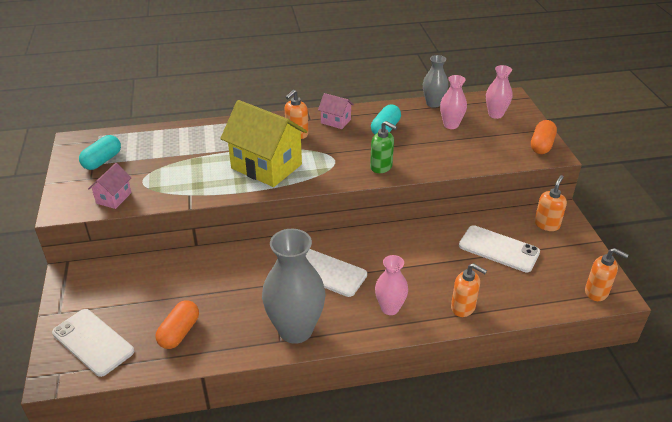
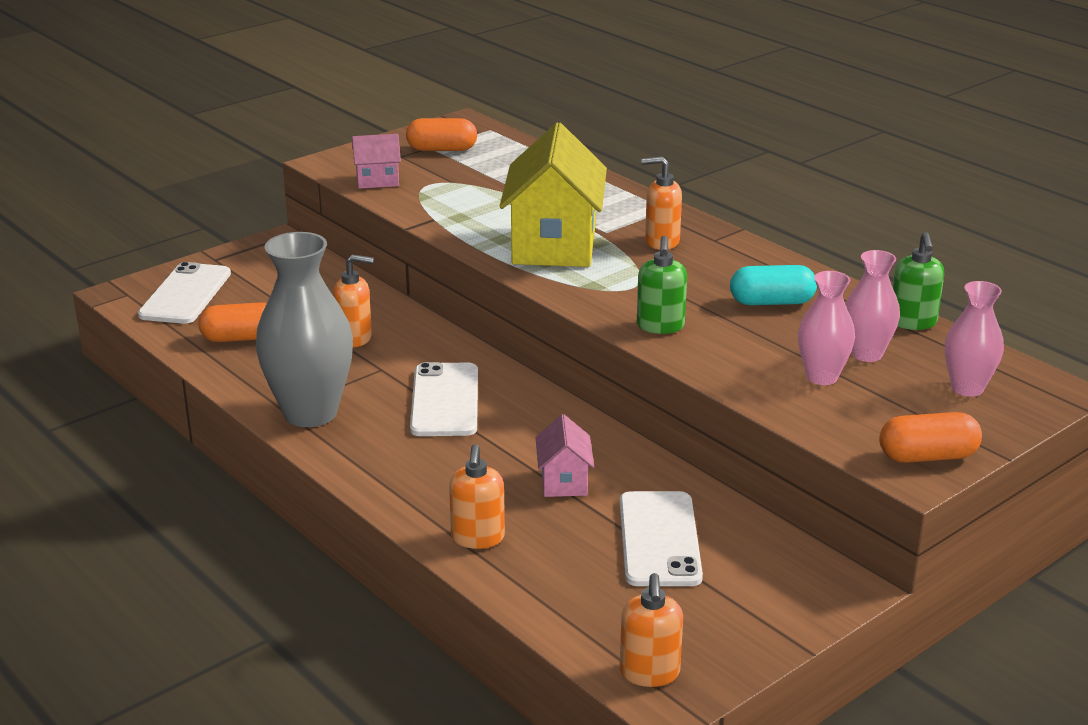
camera: 60 degrees right, 10 degrees down
turquoise capsule [79,135,121,170] -> orange capsule [406,118,477,151]
pink house [318,93,354,129] -> pink house moved to [536,414,594,497]
pink vase [375,255,408,315] -> pink vase moved to [798,271,855,385]
grey vase [423,55,448,108] -> green soap dispenser [893,232,944,330]
orange soap dispenser [534,175,567,231] -> orange soap dispenser moved to [333,254,374,347]

